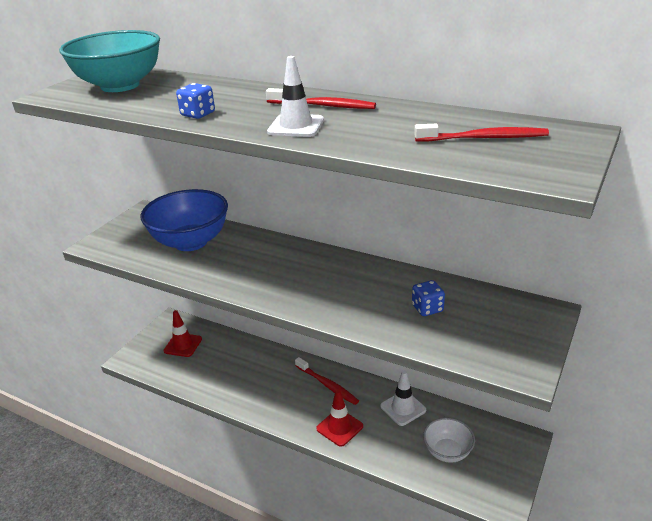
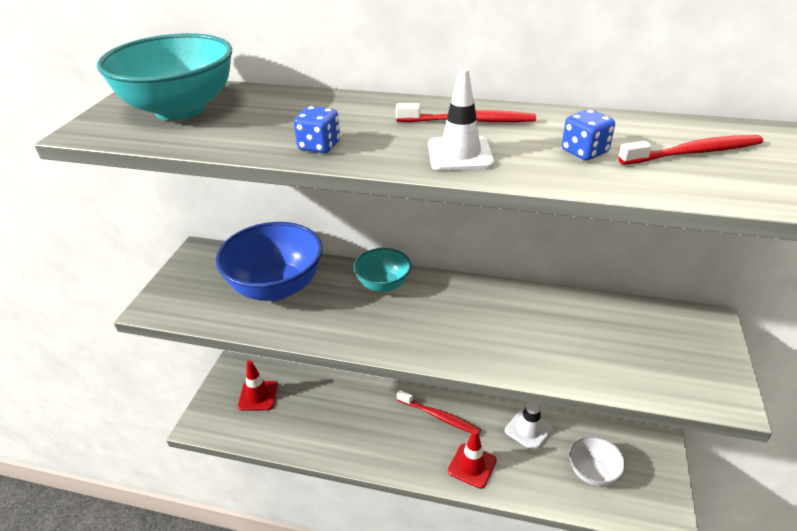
camera: 15 degrees left, 5 degrees up
blue dice [412,280,445,316] -> blue dice moved to [562,109,615,160]
none -> turquoise bowl [354,248,411,292]

